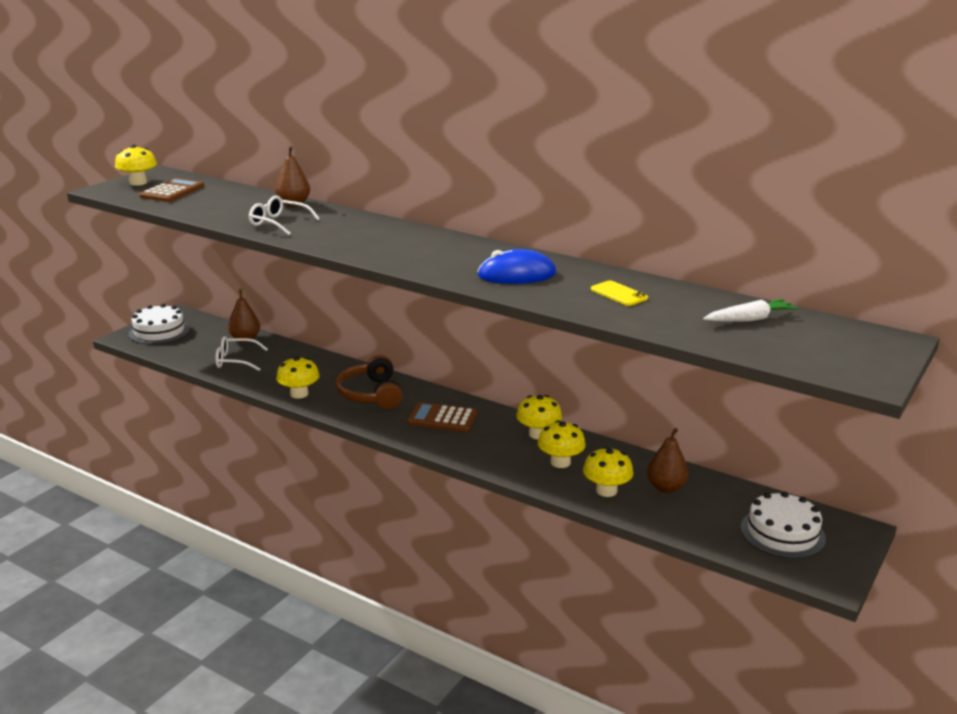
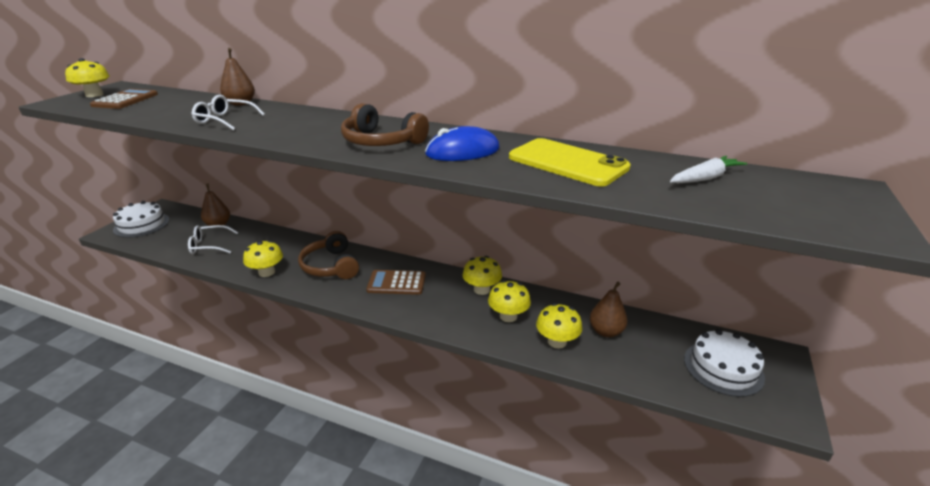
camera: 10 degrees left, 5 degrees up
yellow phone [591,280,648,306] -> yellow phone [509,138,631,186], size x2.06
none -> brown headphones [341,103,429,146]

